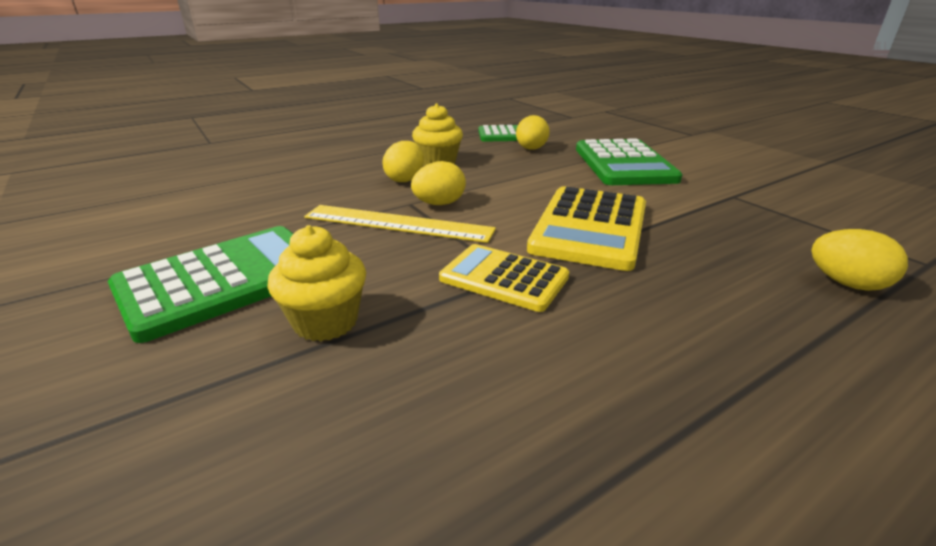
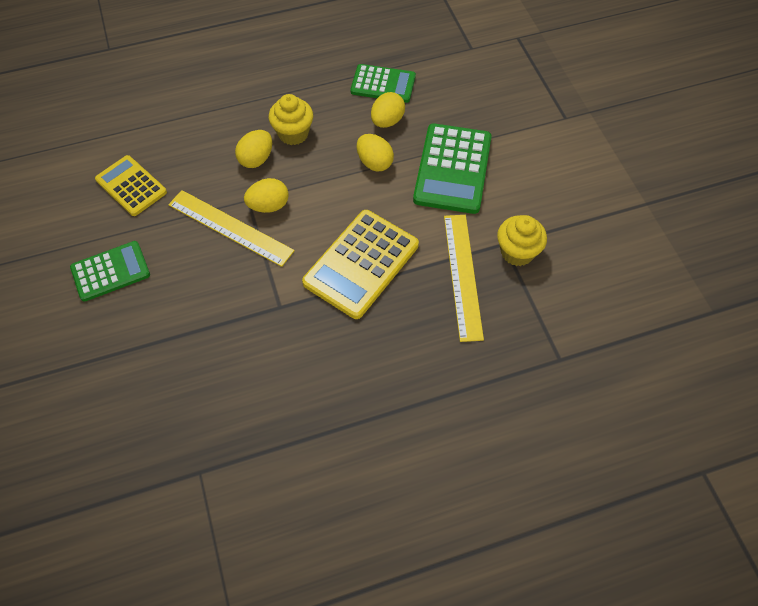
camera: 15 degrees right, 30 degrees up
green calculator [108,226,293,343] -> green calculator [70,241,150,302], size x0.64
yellow cupcake [267,225,366,341] -> yellow cupcake moved to [497,215,547,266]
yellow calculator [439,244,569,312] -> yellow calculator moved to [95,155,167,216]
yellow egg [811,229,908,291] -> yellow egg moved to [357,134,394,172]
none -> yellow ruler [444,215,484,342]

